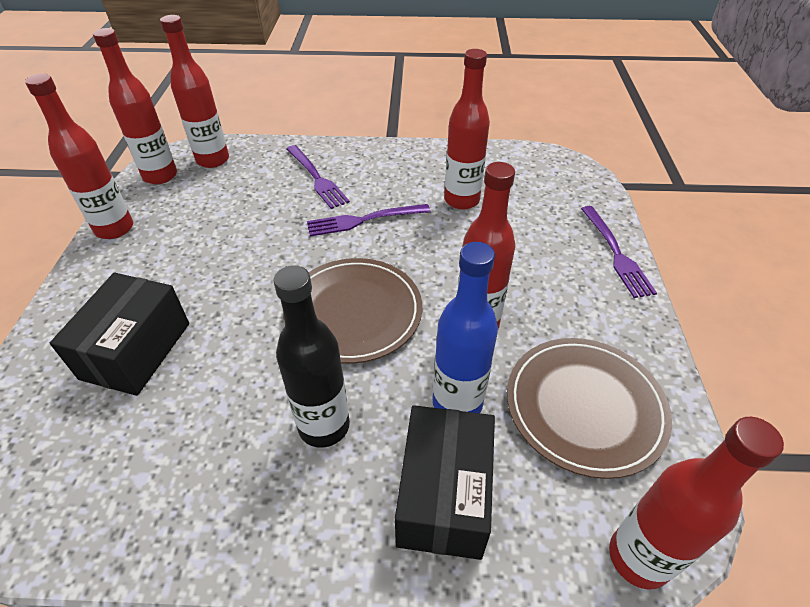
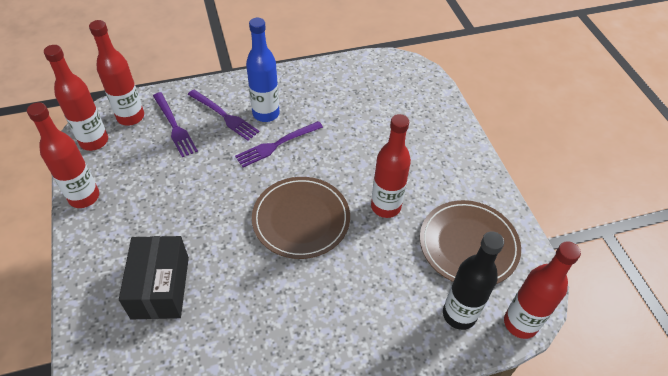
camera: 20 degrees left, 5 degrees up
black bottle [273,265,350,448] -> black bottle moved to [443,231,504,330]
black box [395,405,495,560] -> none
blue bottle [433,242,498,413] -> blue bottle moved to [246,18,280,122]
red bottle [444,49,490,210] -> none
purple fork [581,206,657,298] -> purple fork moved to [153,92,198,157]

